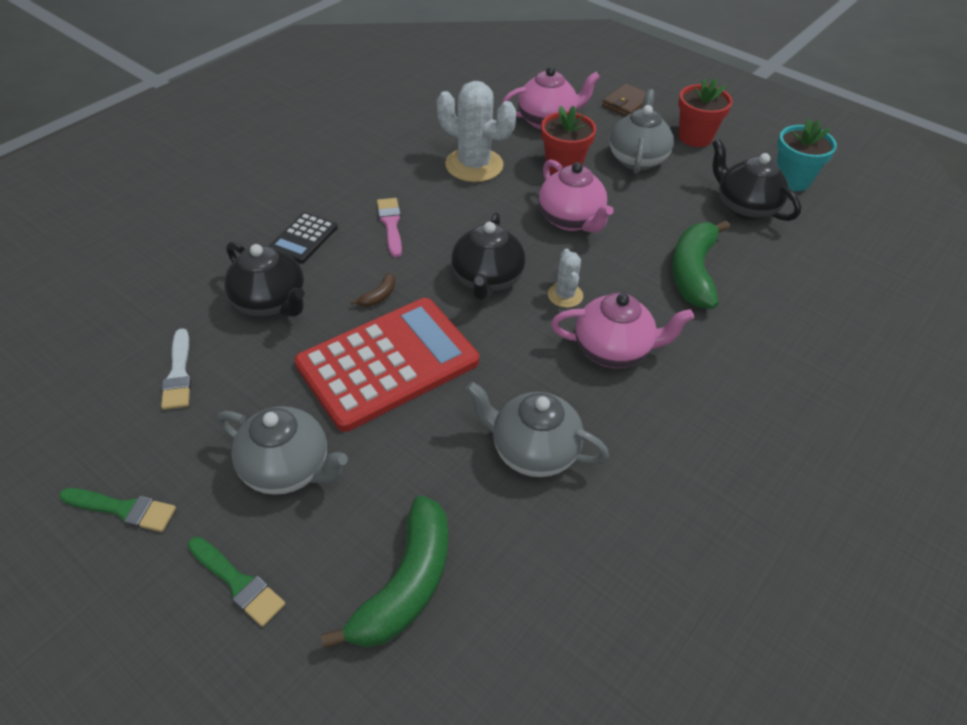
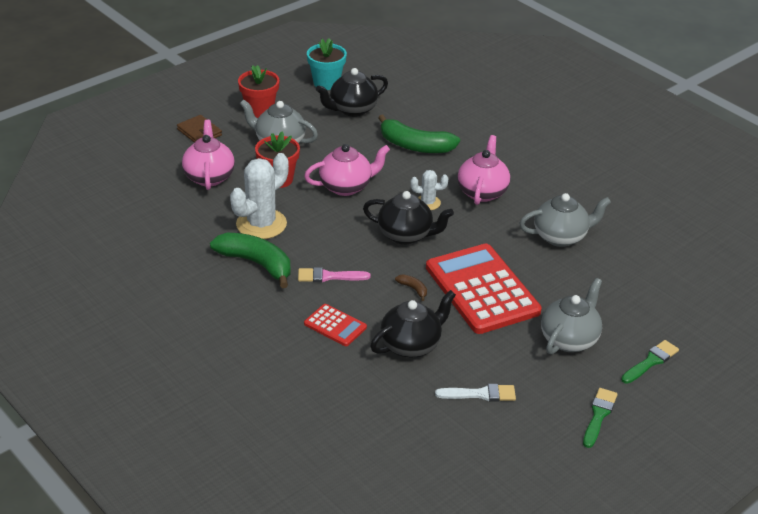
camera: 80 degrees left, 10 degrees down
black calculator [269,212,338,263] -> red calculator [304,304,367,346]
green banana [321,496,448,649] -> green banana moved to [210,233,291,288]
grey teapot [465,381,609,477] -> grey teapot turned 135 degrees counterclockwise [519,193,611,247]

